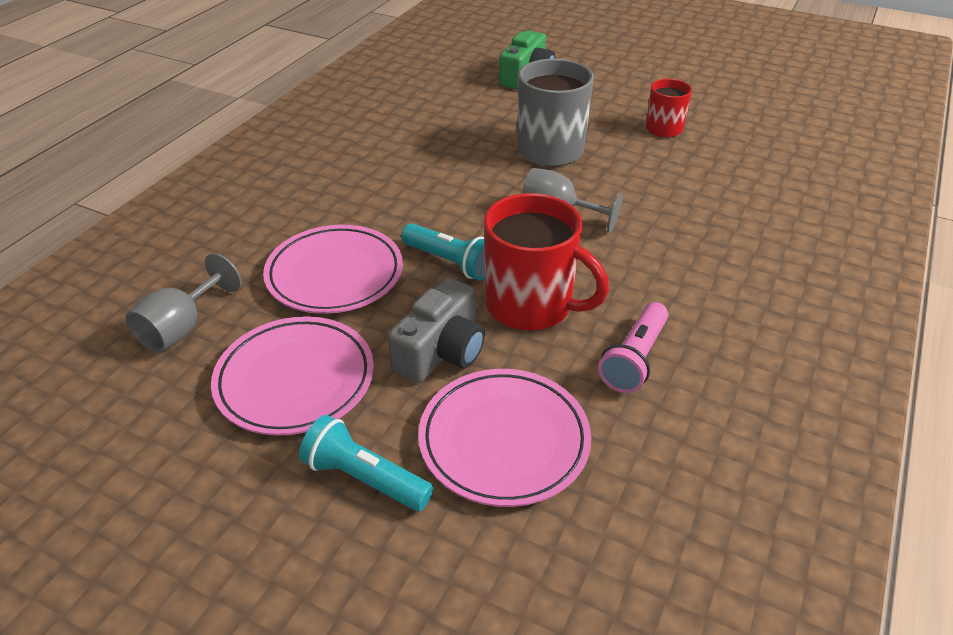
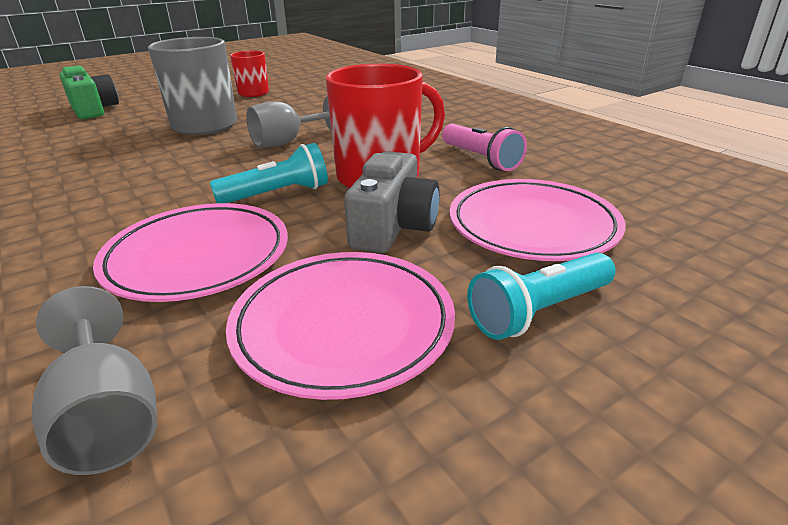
camera: 60 degrees left, 10 degrees down
grey camera [388,277,485,383] -> grey camera turned 45 degrees clockwise [344,151,440,253]

